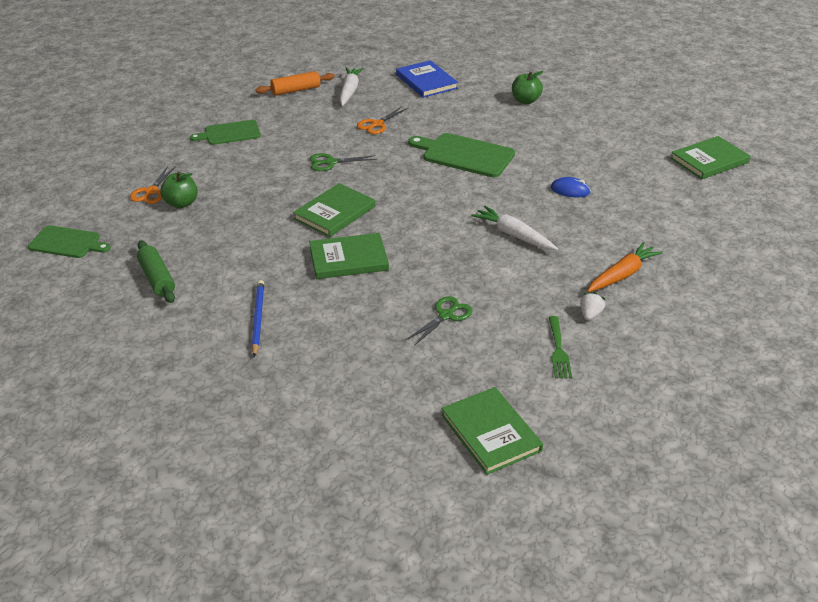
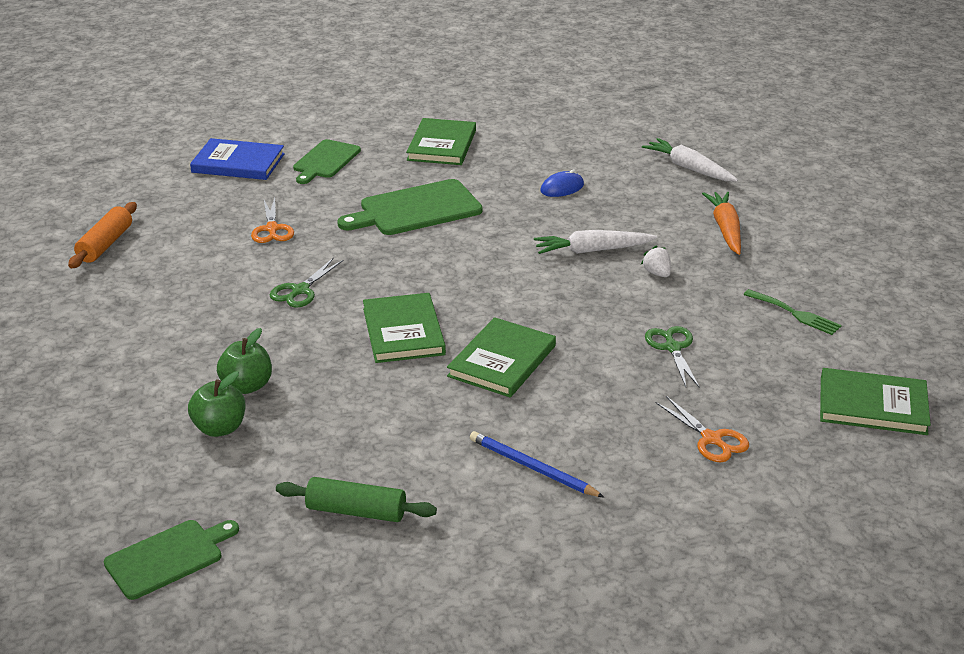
camera: 50 degrees left, 5 degrees down
orange scissors [130,166,176,204] -> orange scissors moved to [655,396,749,463]
green cutting board [190,120,261,145] -> green cutting board moved to [293,139,361,184]
white carrot [340,67,364,106] -> white carrot moved to [642,138,738,181]
green apple [512,71,544,104] -> green apple moved to [217,328,272,394]
white strawberry [580,292,605,320] -> white strawberry moved to [641,245,671,277]
green book [670,136,751,179] -> green book moved to [406,118,476,165]

